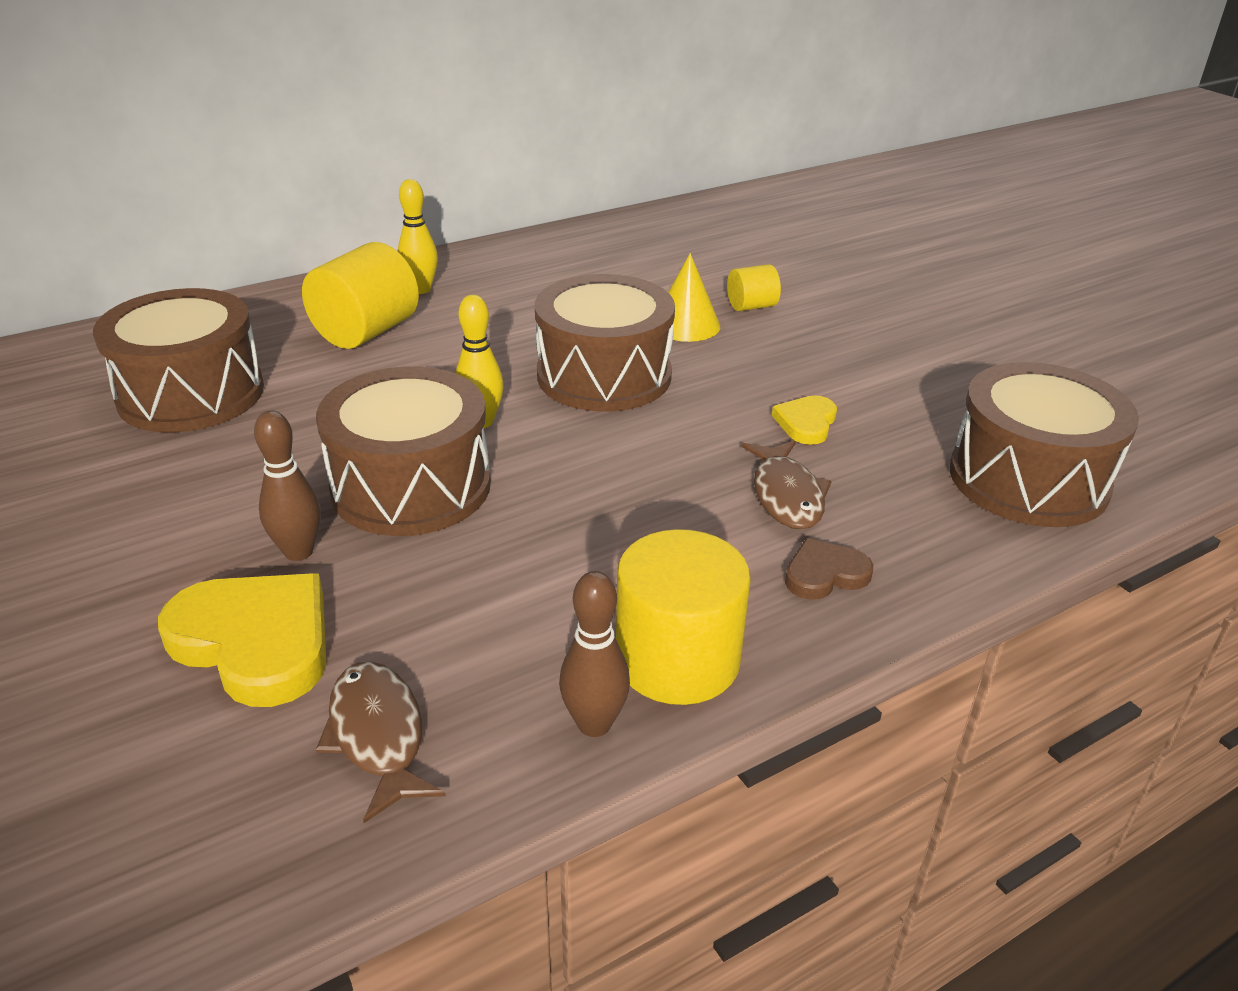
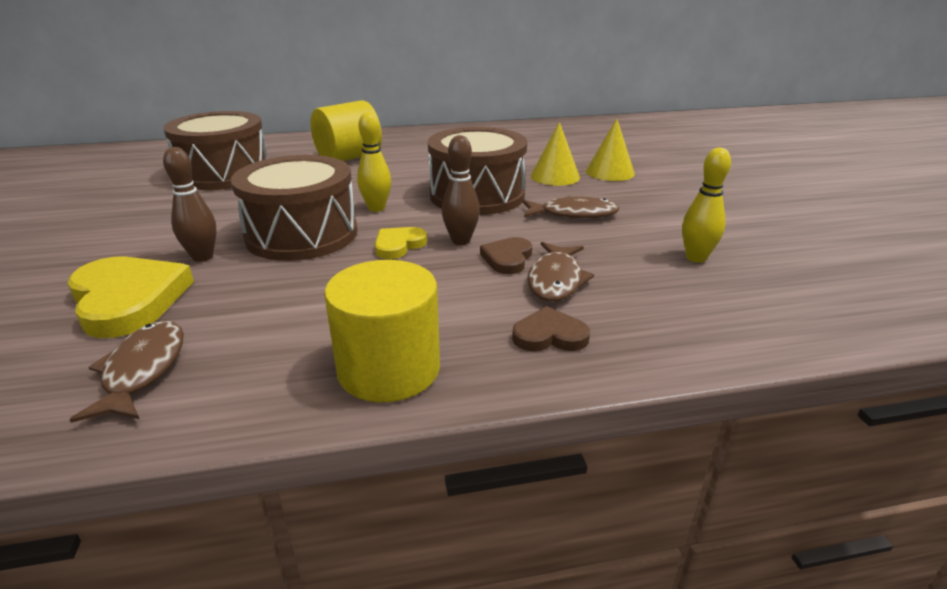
camera: 20 degrees right, 5 degrees down
yellow bowling pin [397,179,438,294] -> yellow bowling pin moved to [682,148,731,263]
brown bowling pin [559,571,630,737] -> brown bowling pin moved to [442,135,480,245]
yellow cylinder [727,264,781,311] -> yellow cone [586,119,635,181]
yellow heart [772,395,837,445] -> yellow heart moved to [375,227,427,259]
brown drum [950,362,1139,527] -> none
none -> brown heart [480,237,532,274]
none -> brown fish [522,196,619,219]

